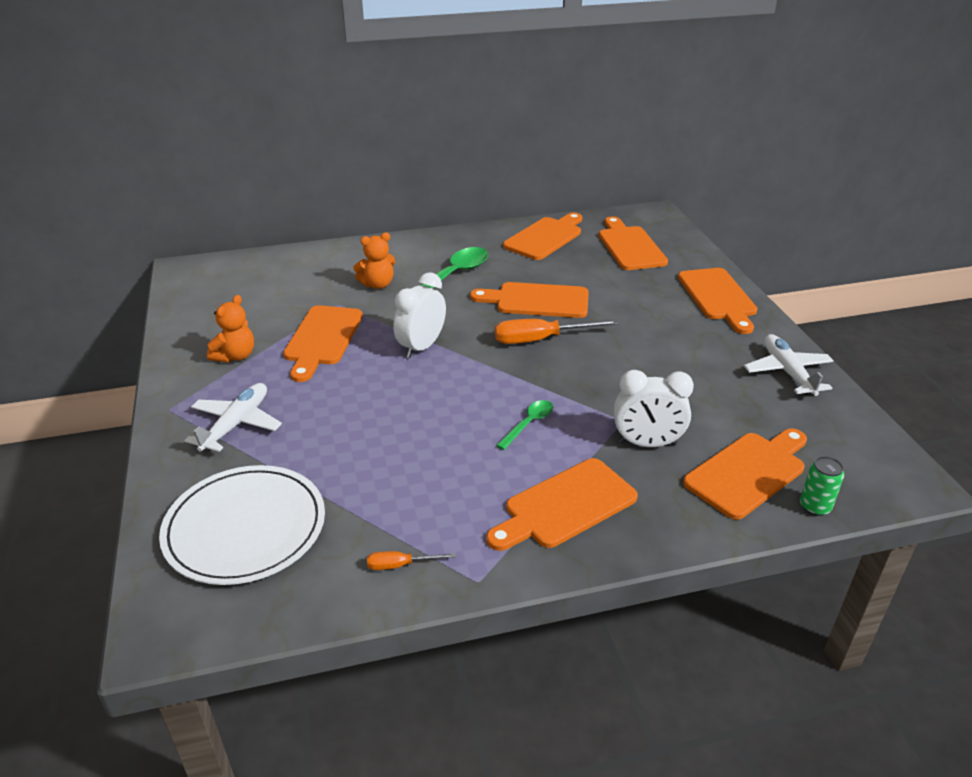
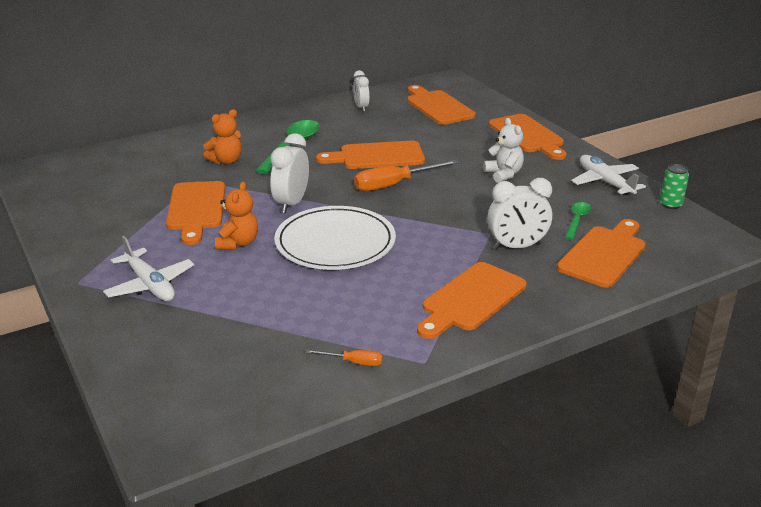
camera: 15 degrees left, 5 degrees down
white plate [159,465,325,585] -> white plate moved to [274,206,396,270]
white plane [184,383,282,452] -> white plane turned 135 degrees clockwise [103,236,194,301]
orange teddy bear [207,295,254,363] -> orange teddy bear moved to [215,181,258,250]
orange screwdriver [367,551,456,570] -> orange screwdriver turned 150 degrees counterclockwise [306,350,383,366]
green spoon [496,400,553,450] -> green spoon moved to [564,202,591,240]
orange cutting board [503,212,582,260] -> white clock [353,70,370,112]
green can [800,456,844,516] -> green can moved to [660,164,689,209]
none -> white teddy bear [483,118,524,183]

